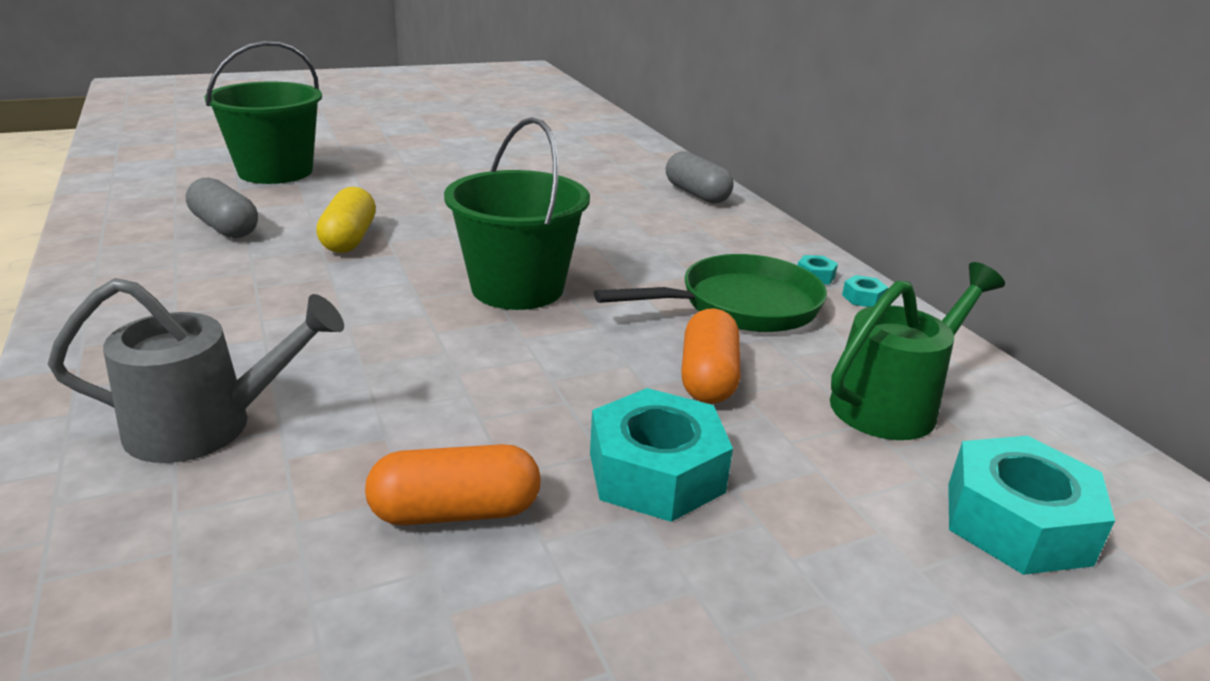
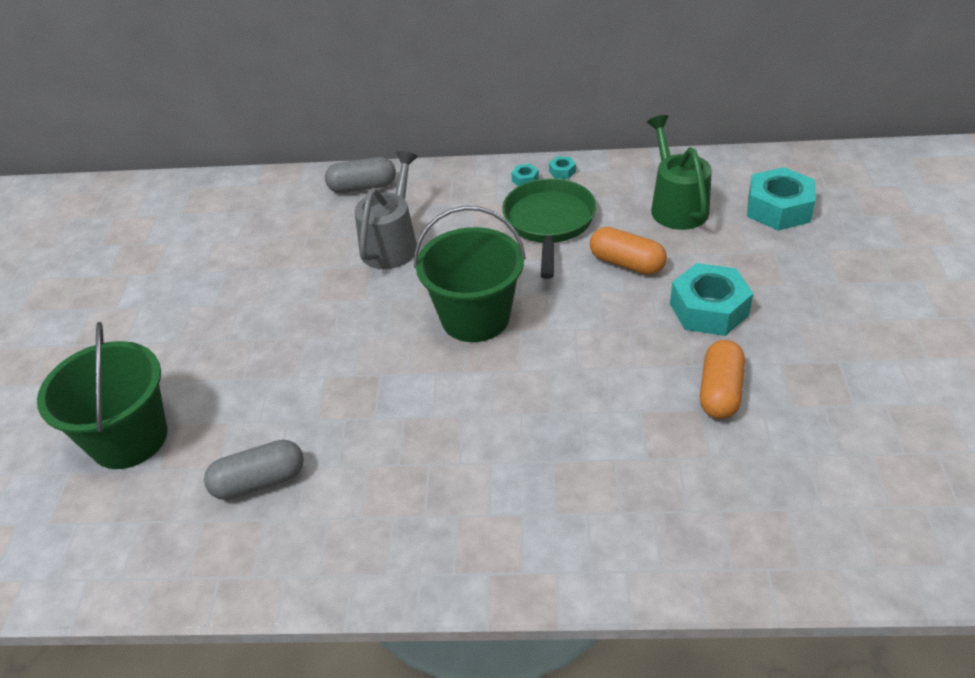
camera: 60 degrees left, 15 degrees up
grey watering can [48,278,344,463] -> grey watering can moved to [355,151,418,269]
yellow capsule [316,187,376,253] -> none

